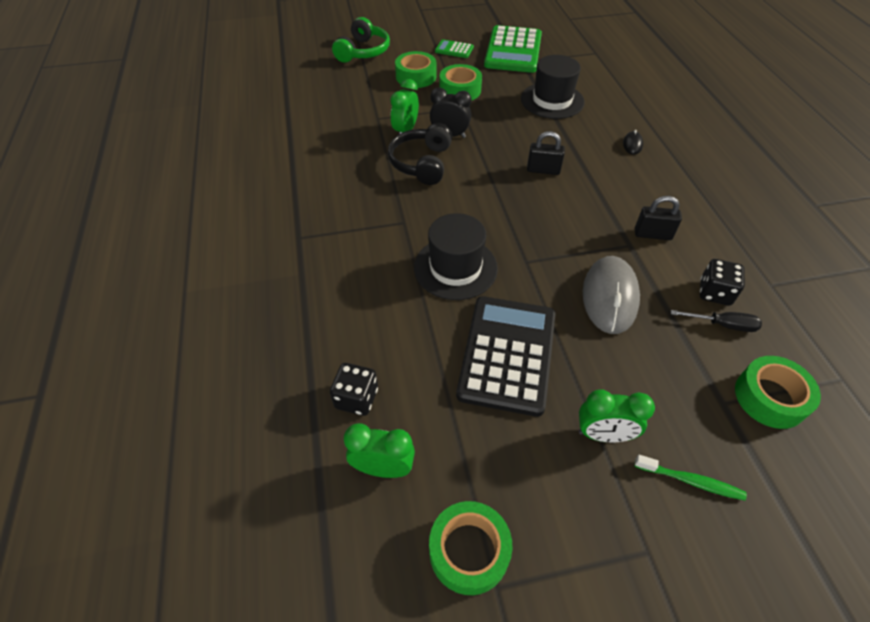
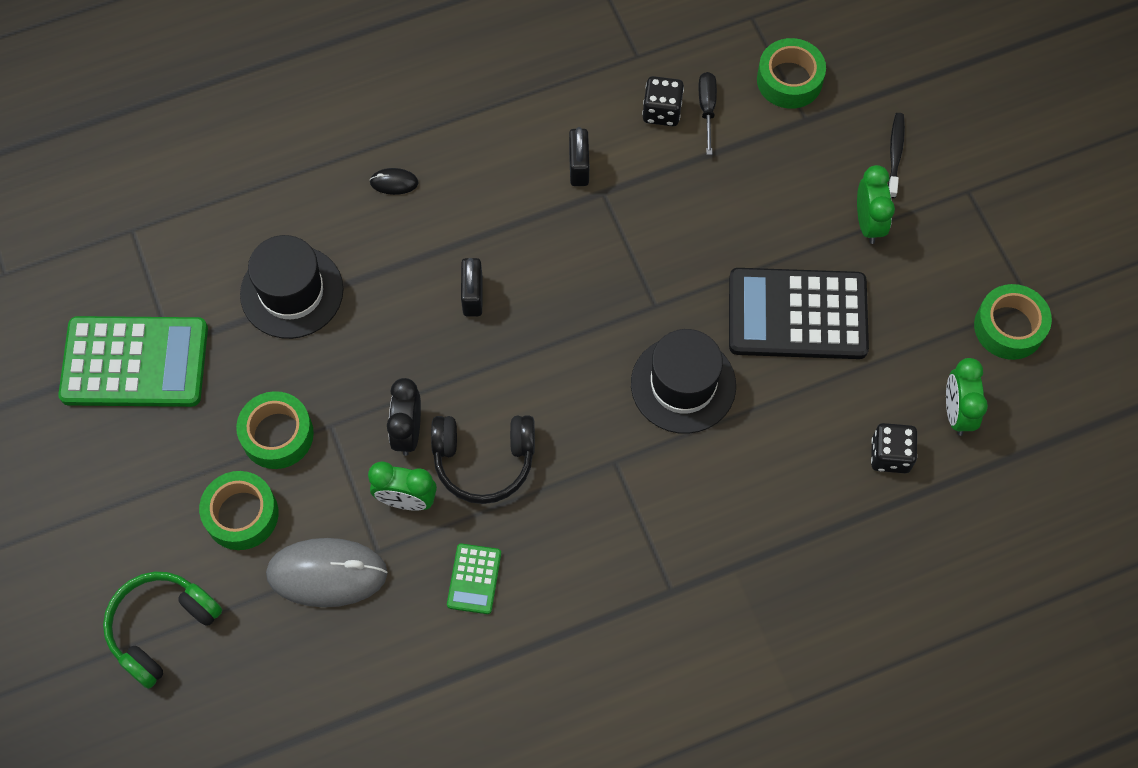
camera: 100 degrees left, 15 degrees up
green headphones [332,17,390,63] -> green headphones turned 60 degrees counterclockwise [103,572,222,689]
green calculator [435,39,474,58] -> green calculator moved to [447,543,501,614]
grey mouse [583,256,640,334] -> grey mouse moved to [266,538,388,607]
green toothbrush [634,455,747,501] -> black toothbrush [888,113,905,198]

